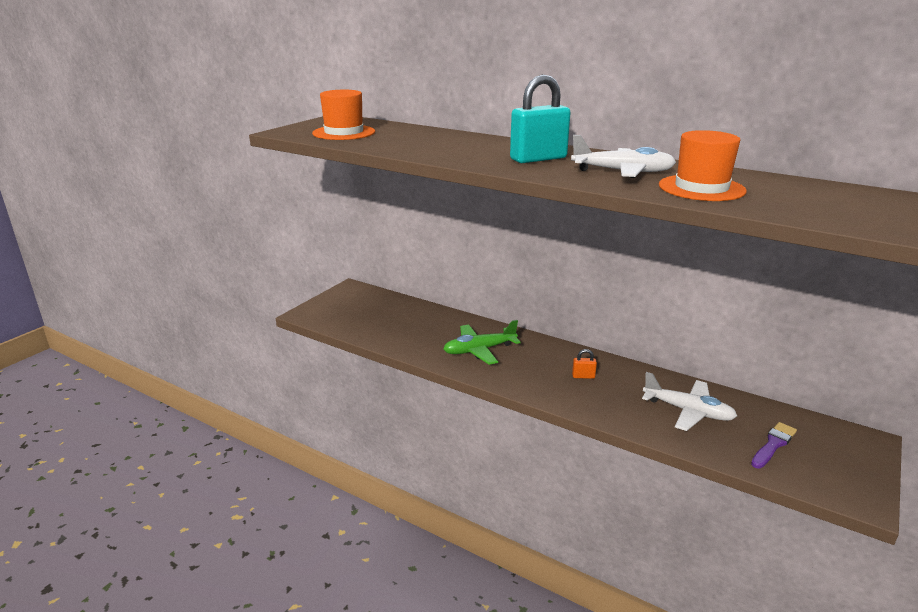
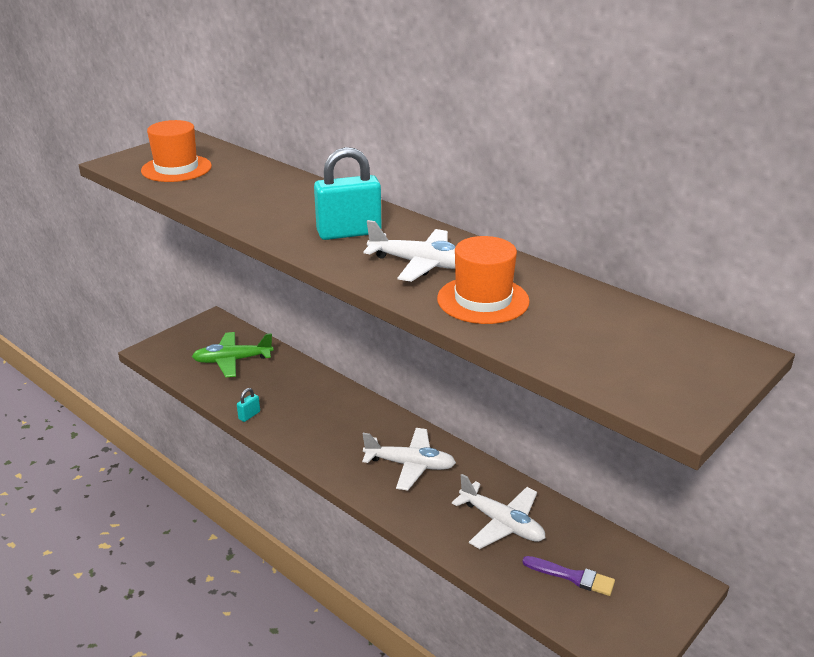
camera: 10 degrees right, 5 degrees up
green plane [443,320,521,365] -> green plane moved to [192,332,274,377]
orange padlock [572,349,597,379] -> white plane [362,428,456,491]
purple brush [751,422,797,468] -> purple brush turned 60 degrees clockwise [523,556,615,596]
none -> turquoise padlock [237,388,260,422]

